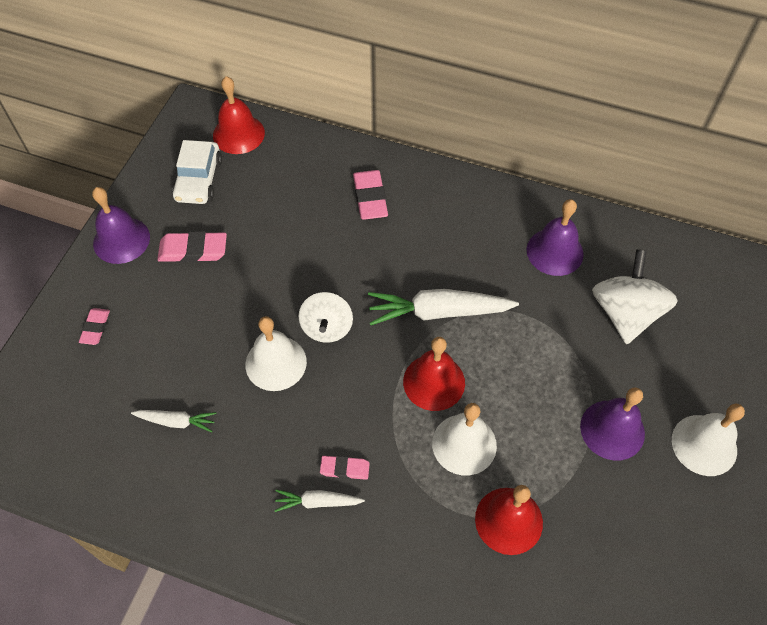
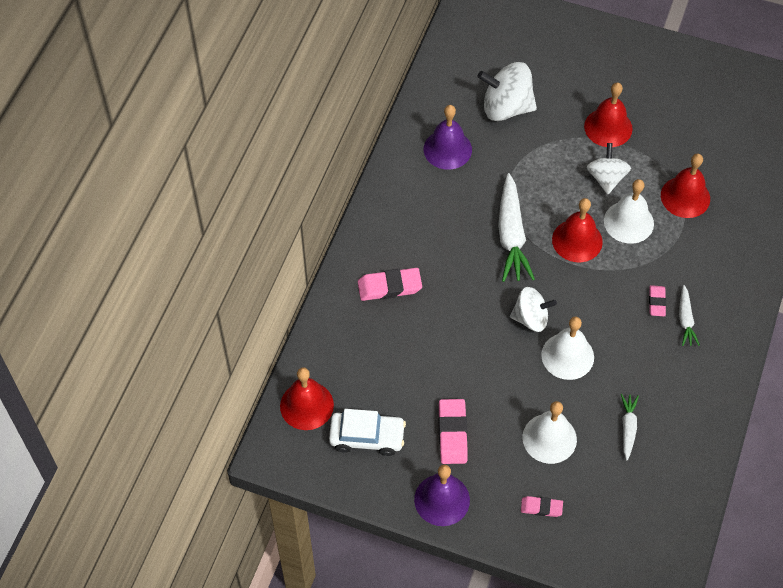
camera: 90 degrees left, 0 degrees up
purple bell [580,387,645,461] -> red bell [584,83,633,147]
white bell [672,404,745,476] -> white bell moved to [522,401,577,464]
none -> white spinning top [587,143,631,194]

